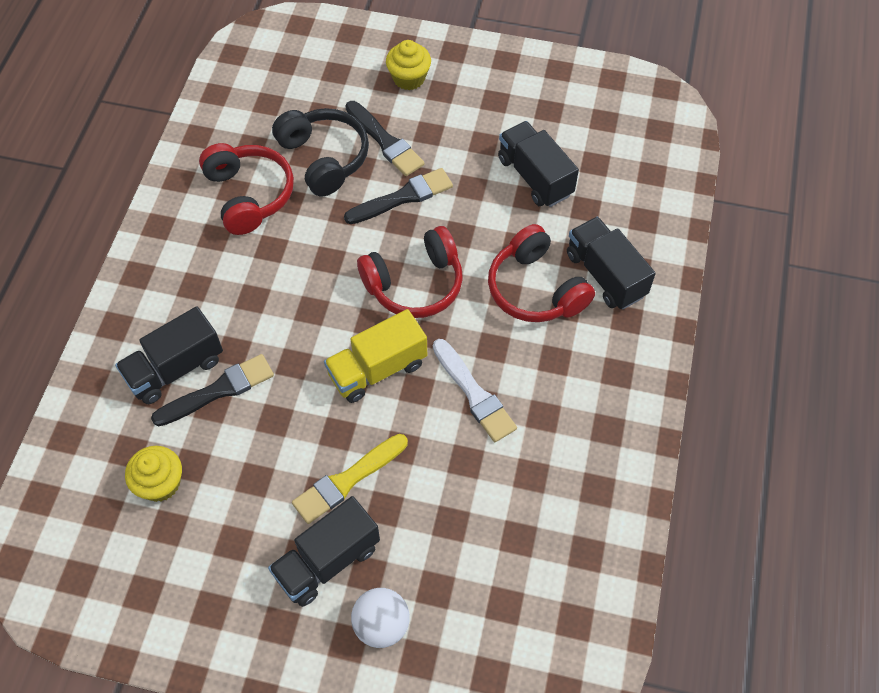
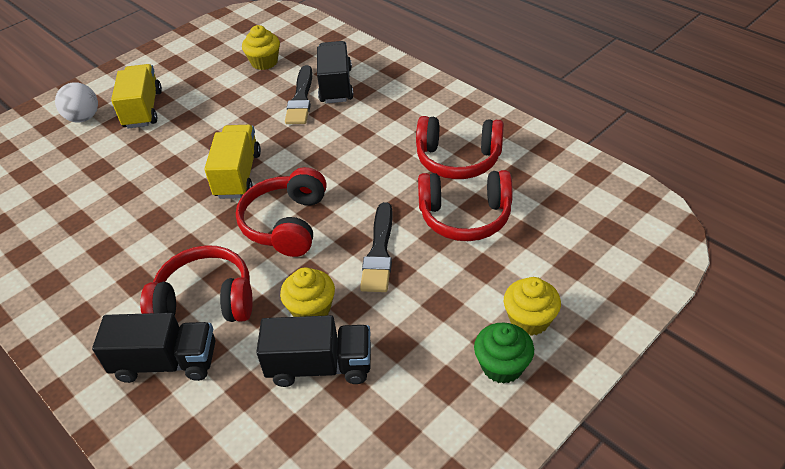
camera: 125 degrees right, 15 degrees down
black truck [268,496,380,607] -> yellow truck [111,64,162,128]
black headphones [272,108,369,197] -> red headphones [418,170,513,241]
yellow brush [292,434,408,524] -> none
black brush [345,101,424,176] -> none
white brush [433,339,517,442] -> none
none -> yellow cupcake [280,268,335,317]
none -> green cupcake [474,322,534,384]

